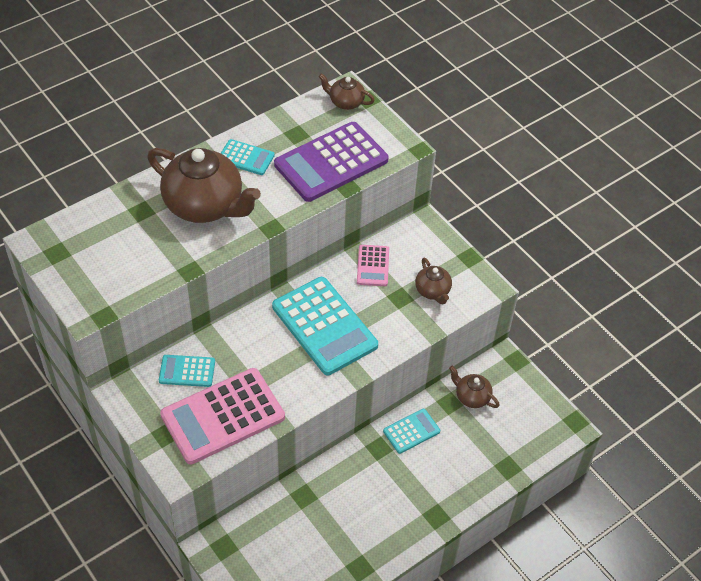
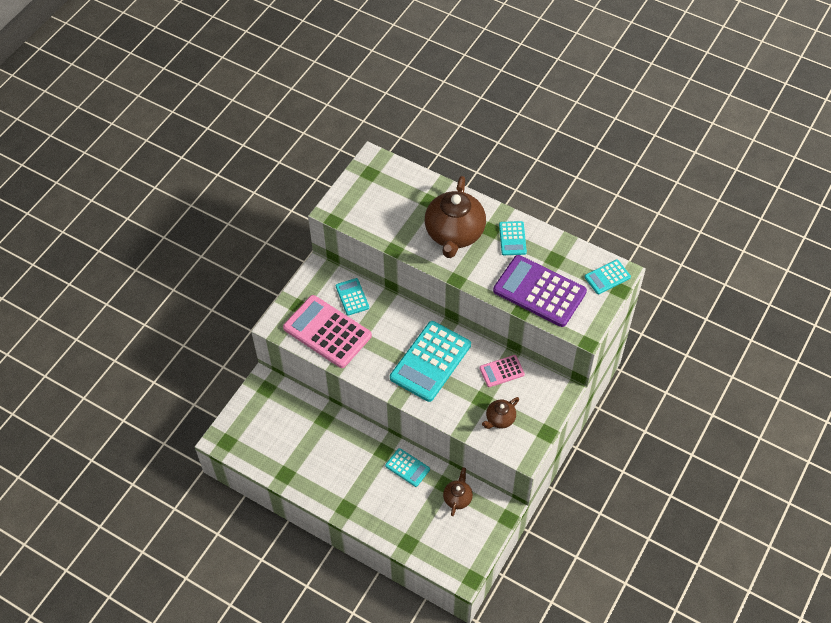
camera: 70 degrees right, 5 degrees up
brown teapot [319,73,375,110] -> turquoise calculator [584,259,631,294]

